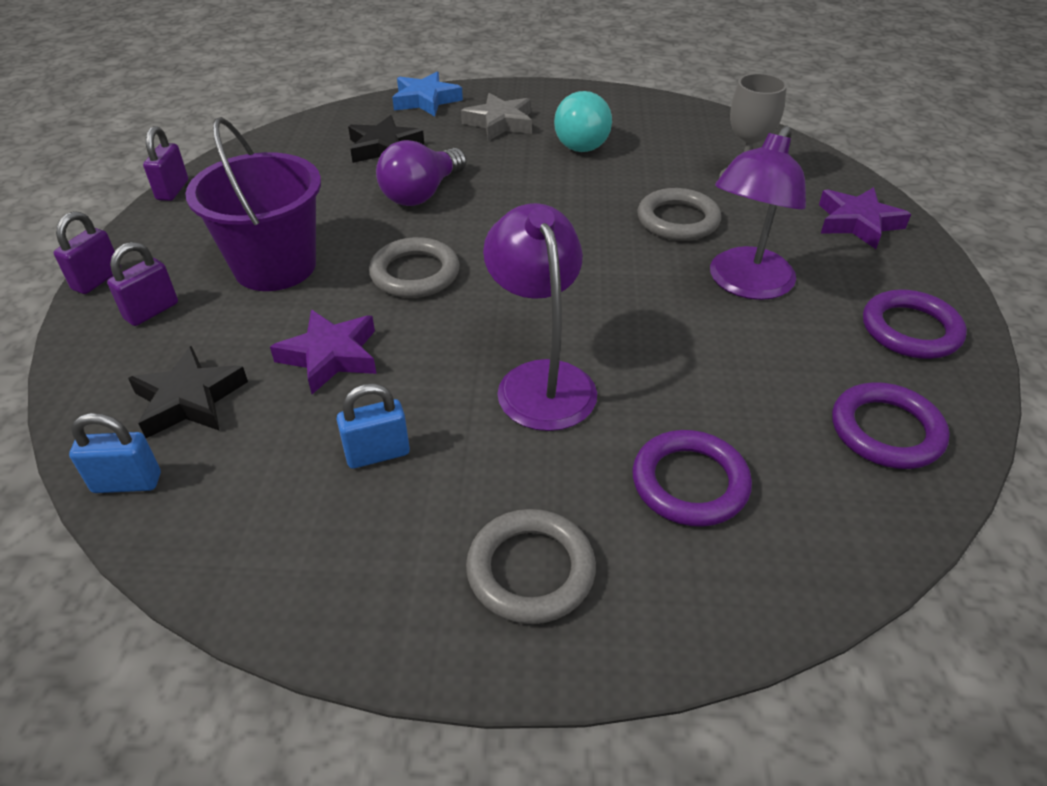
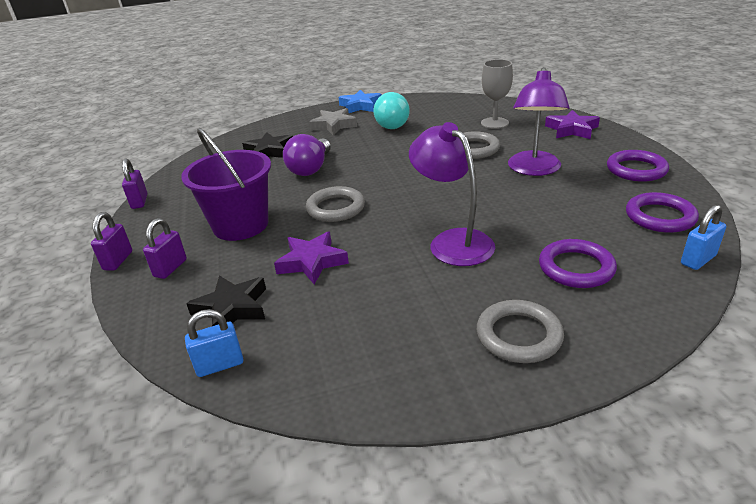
camera: 15 degrees left, 10 degrees down
blue padlock [337,383,410,469] -> blue padlock moved to [681,205,726,270]
blue star [392,72,463,116] -> blue star moved to [338,90,382,113]

